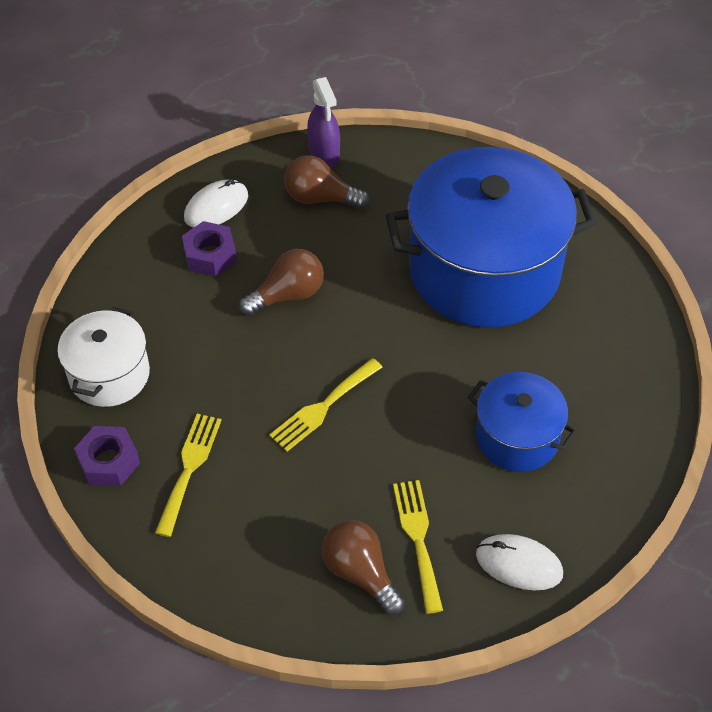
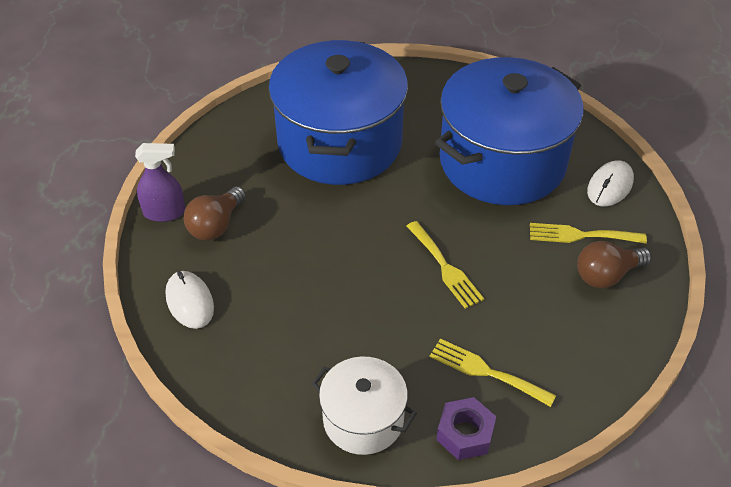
camera: 75 degrees left, 5 degrees down
purple nut [182,221,237,277] -> none
brown light bulb [239,249,324,316] -> none
blue pot [468,372,577,472] -> blue pot [435,57,584,205], size x1.98

